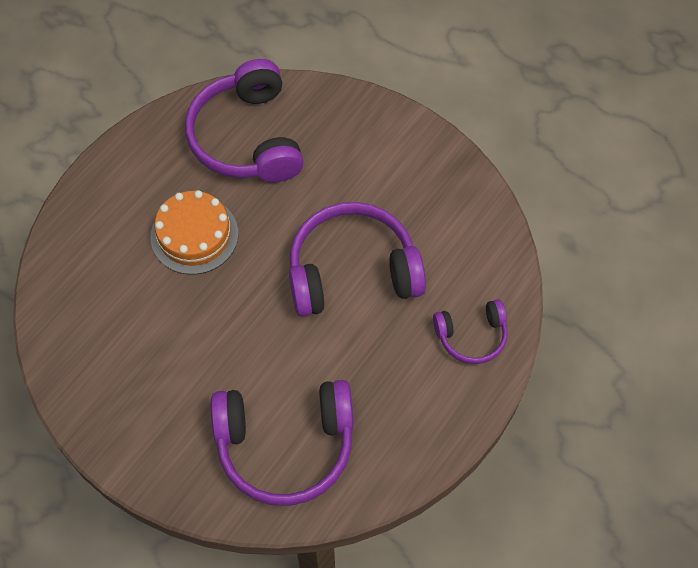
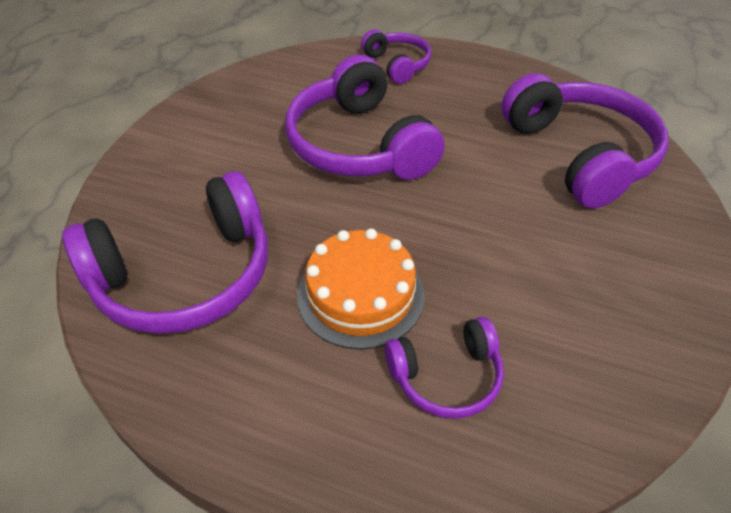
camera: 105 degrees left, 15 degrees down
none -> purple headphones [385,317,504,419]

